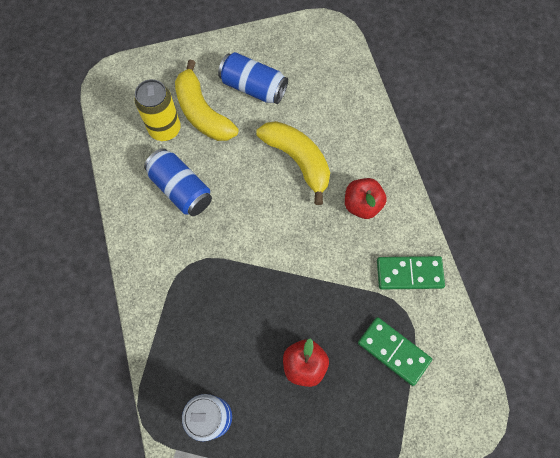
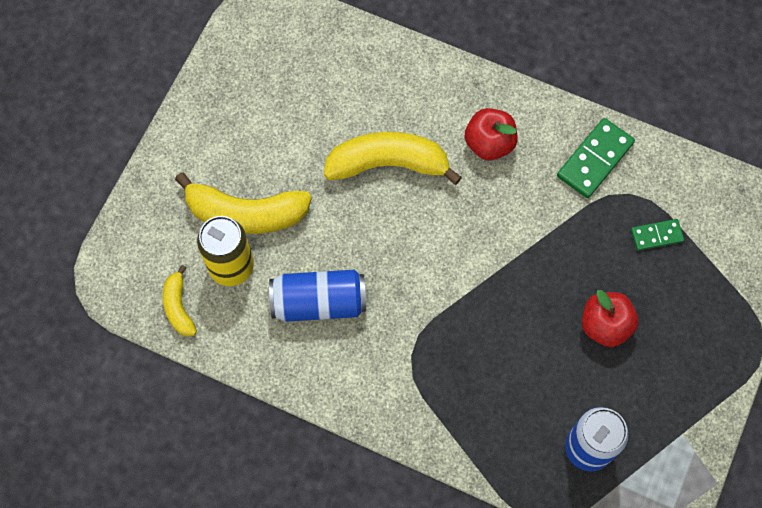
camera: 50 degrees left, 0 degrees up
blue can [218,52,288,104] -> none
green domino [358,317,432,386] -> green domino [631,219,684,251], size x0.59
none -> yellow banana [163,265,197,337]

